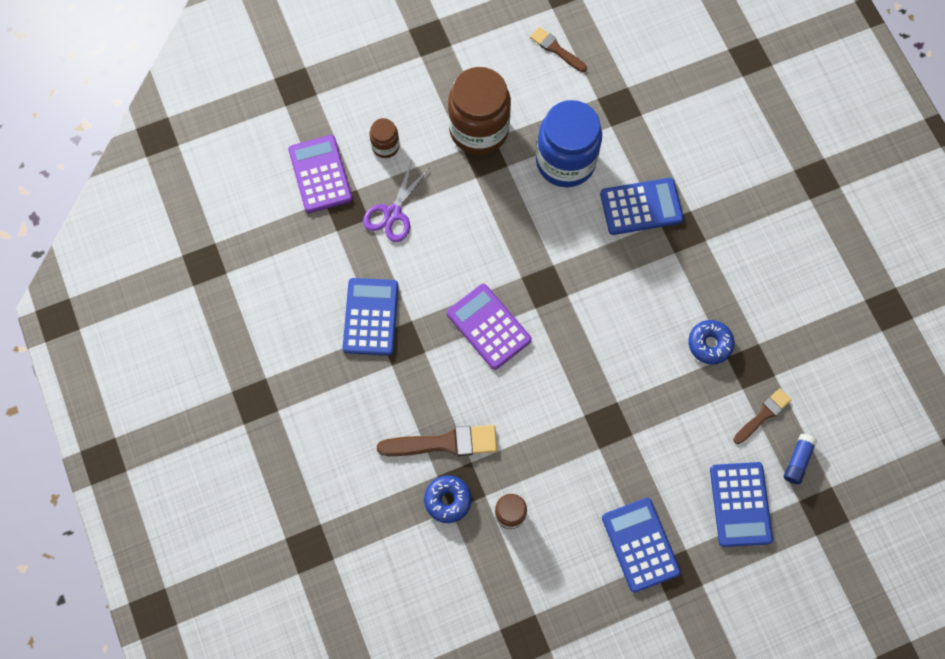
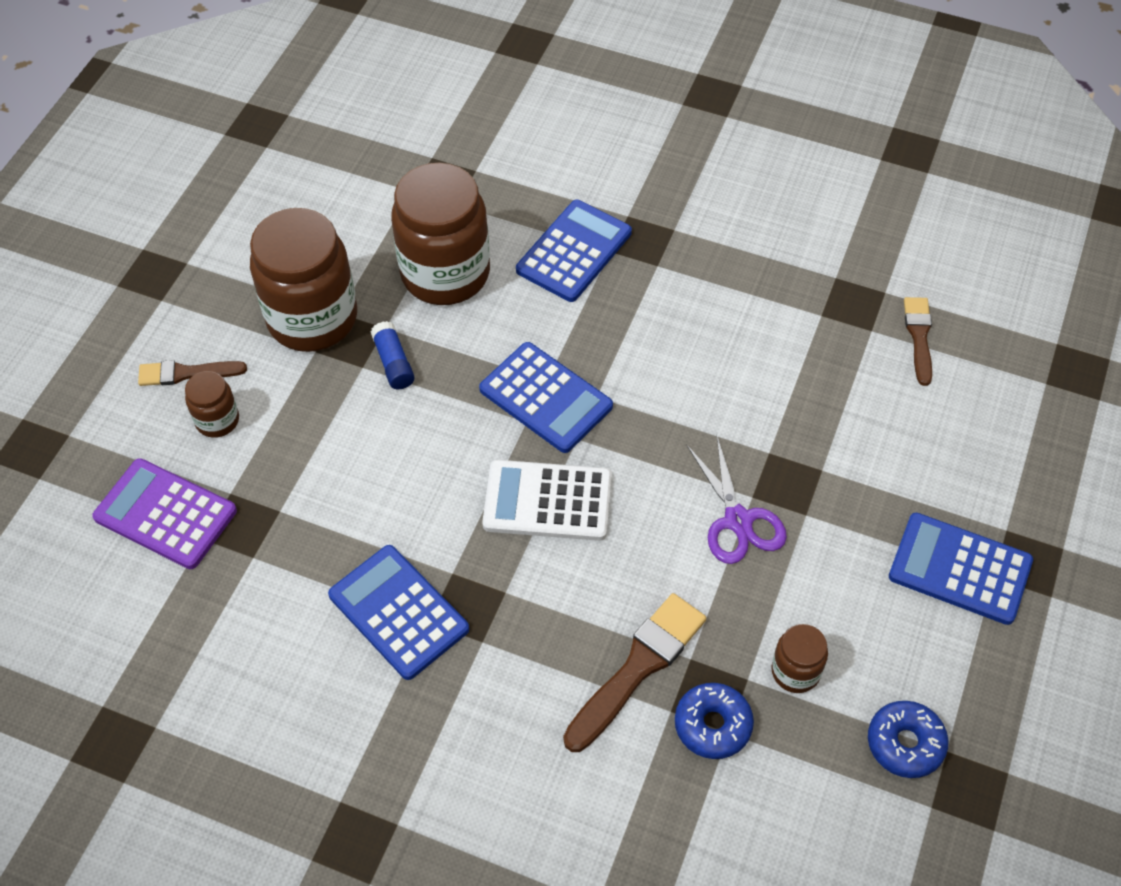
camera: 45 degrees left, 15 degrees down
purple scissors [363,161,429,242] -> purple scissors moved to [686,436,787,564]
purple calculator [447,284,532,370] -> white calculator [482,460,612,541]
brown brush [530,27,587,72] -> brown brush moved to [138,360,247,386]
blue jar [536,100,602,187] -> brown jar [391,163,490,305]
blue donut [688,320,735,365] -> blue donut moved to [868,701,948,778]
blue calculator [710,462,773,547] -> blue calculator moved to [479,342,613,453]
blue glue stick [784,434,817,484] -> blue glue stick moved to [371,321,415,389]

